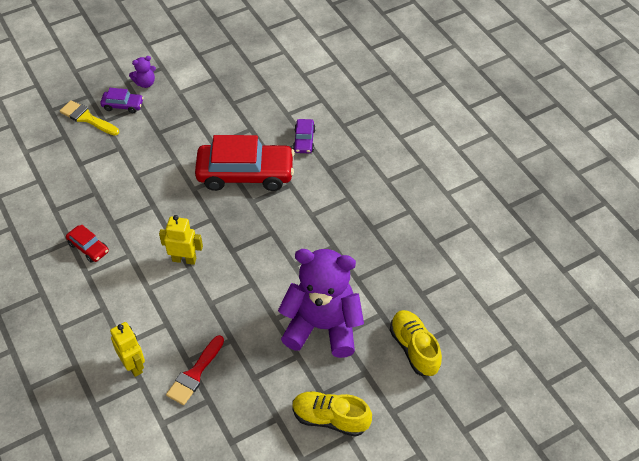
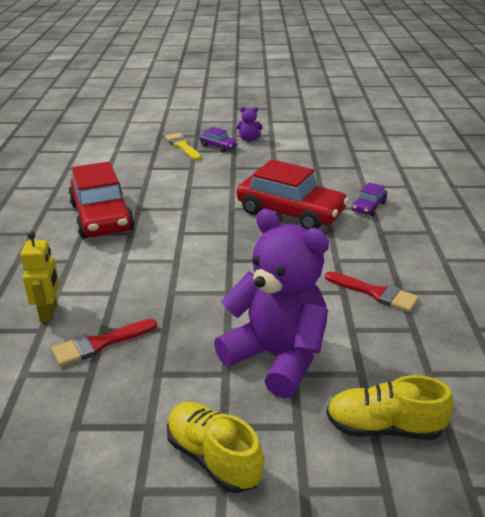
camera: 30 degrees right, 20 degrees down
red car [66,225,109,263] -> red car [68,162,135,239], size x2.22
yellow robot [159,215,203,265] -> none
yellow shoe [390,310,442,376] -> yellow shoe turned 90 degrees counterclockwise [326,375,453,440]
none -> red brush [325,271,419,312]

